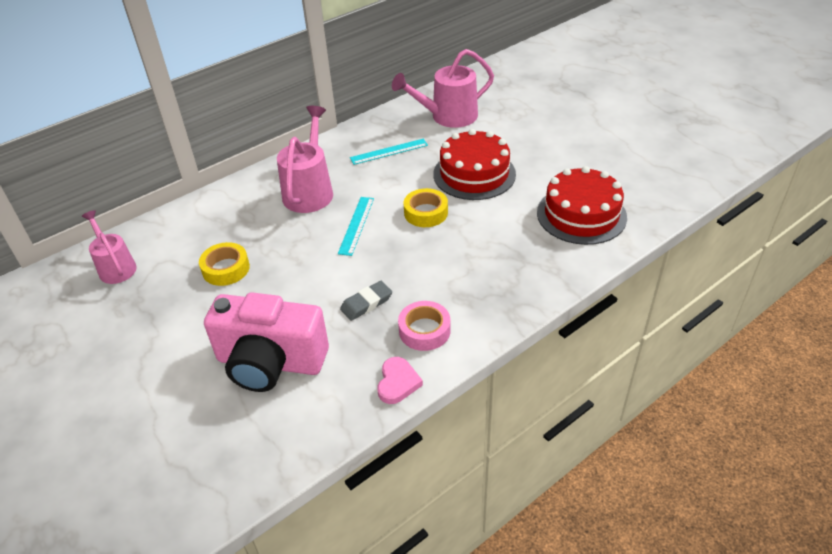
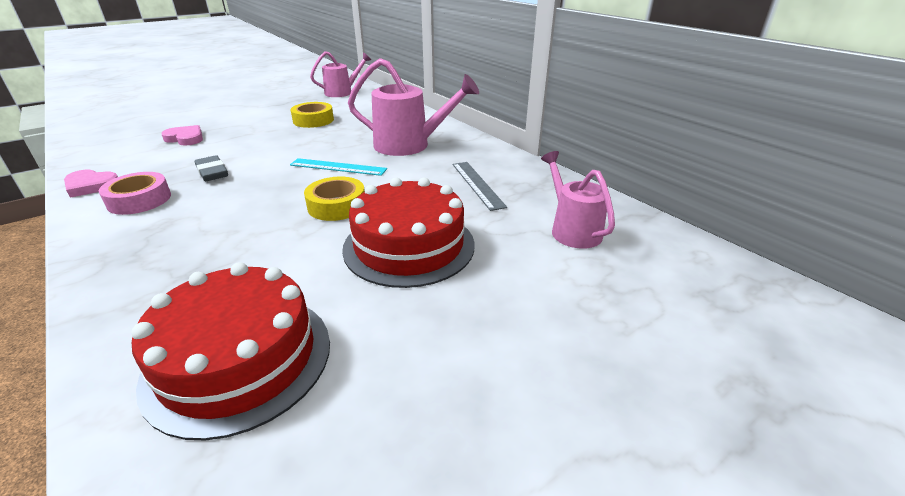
camera: 90 degrees right, 10 degrees down
pink camera [204,292,329,392] -> pink heart [161,125,203,146]
turquoise ruler [350,139,428,165] -> grey ruler [453,162,507,211]
pink watering can [392,49,494,128] -> pink watering can [541,151,615,249], size x0.65

